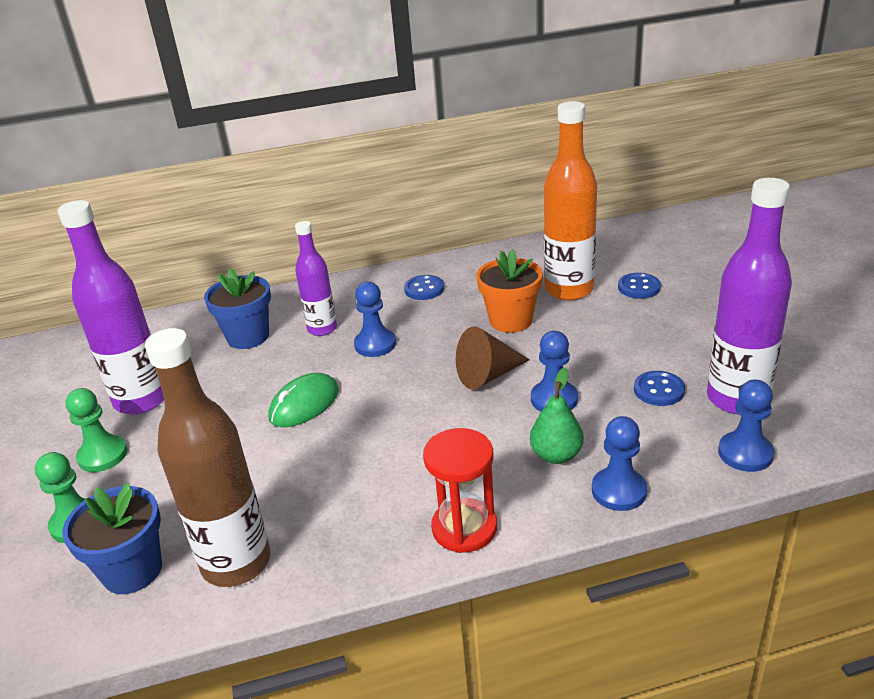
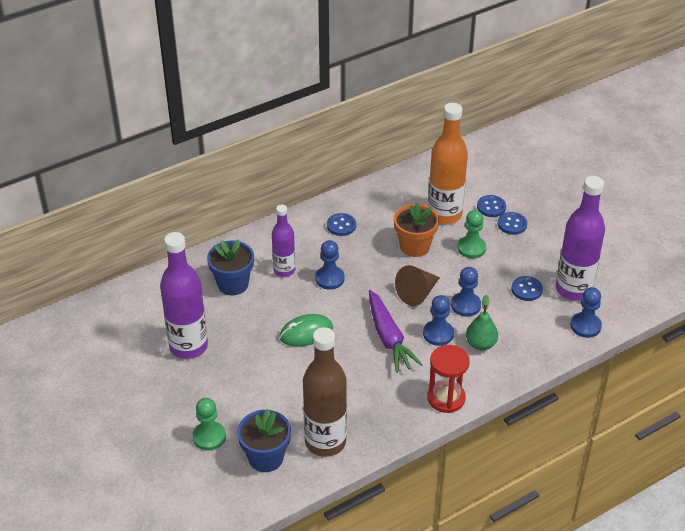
camera: 20 degrees left, 10 degrees up
green pawn [65,388,127,472] -> green pawn moved to [457,210,486,259]
green mouse [268,373,339,427] -> green mouse turned 45 degrees clockwise [280,314,333,347]
blue pawn [592,416,647,511] -> blue pawn moved to [423,295,454,346]
none -> purple carrot [369,290,423,373]
none -> blue button [498,212,527,235]

